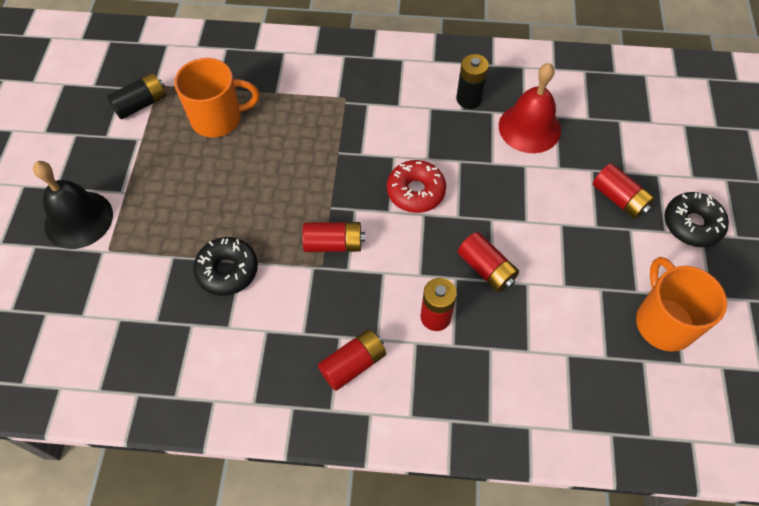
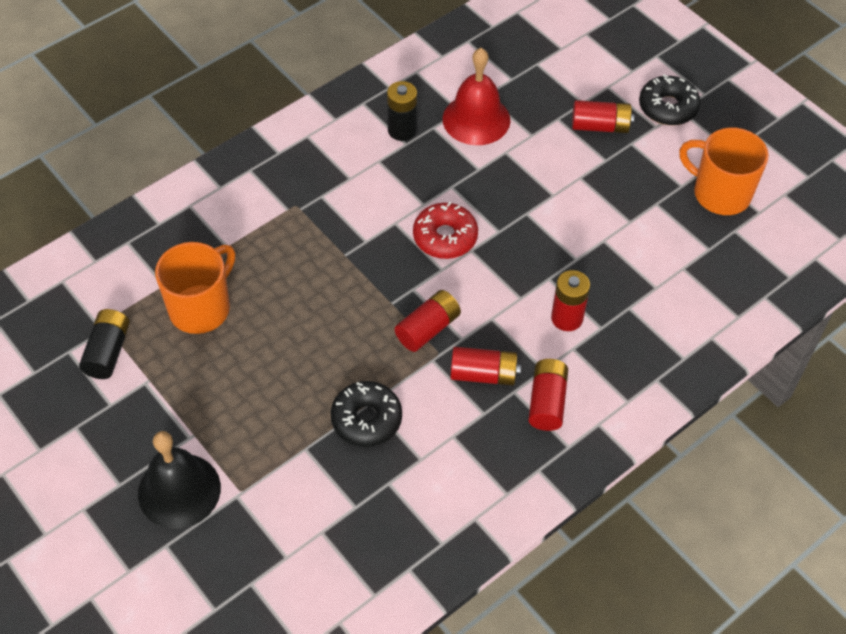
camera: 45 degrees left, 5 degrees down
red battery [458,232,519,292] -> red battery moved to [450,347,521,385]

